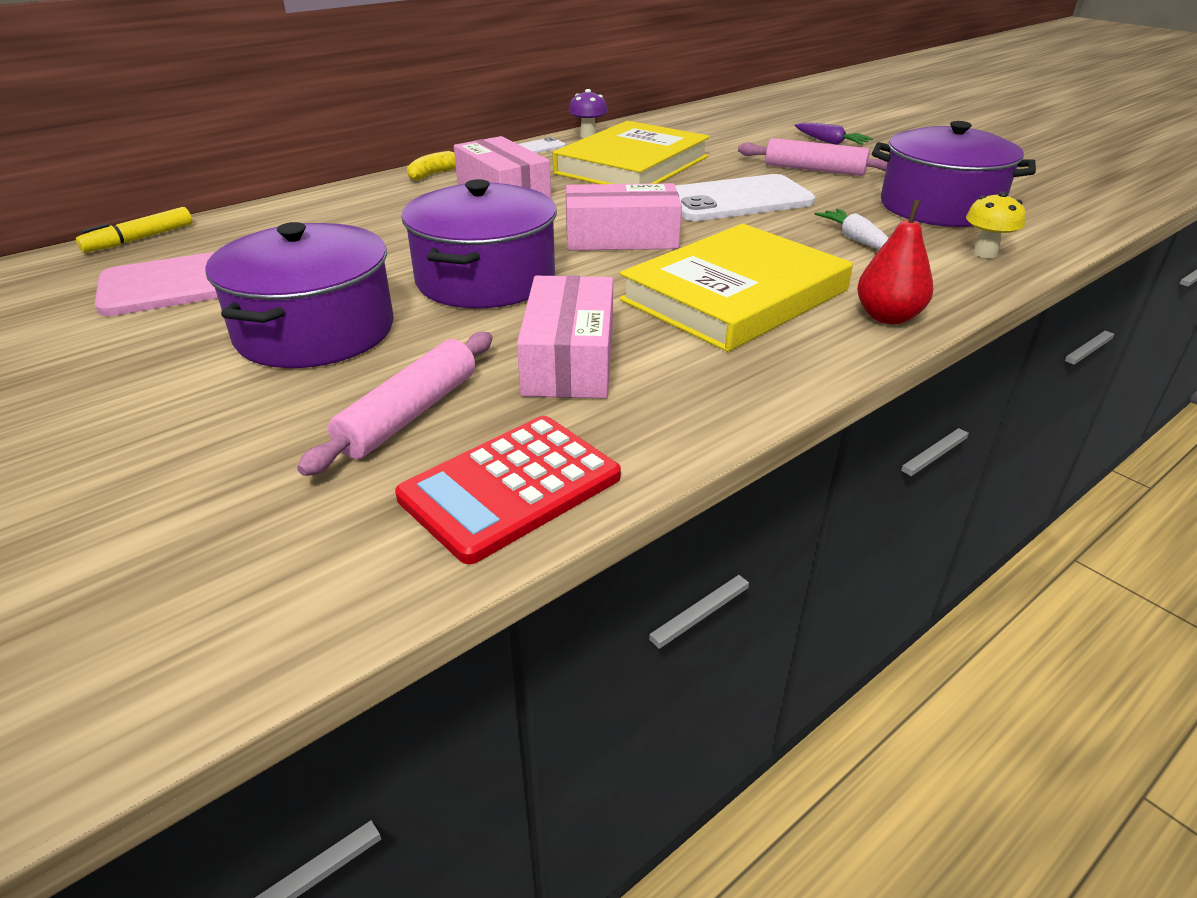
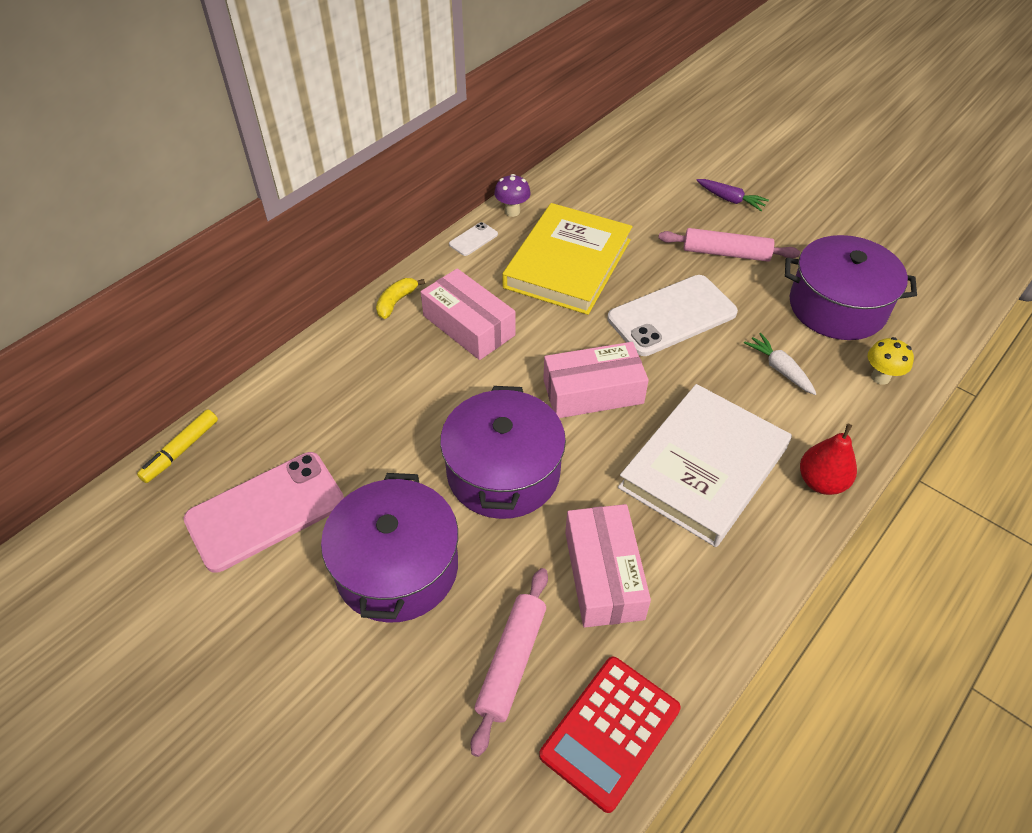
camera: 10 degrees left, 15 degrees up
yellow book [619,224,853,352] -> white book [618,384,792,547]

